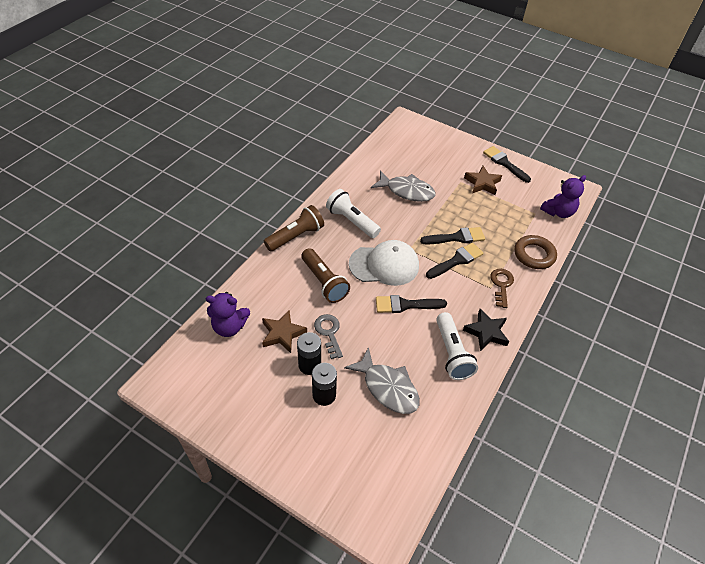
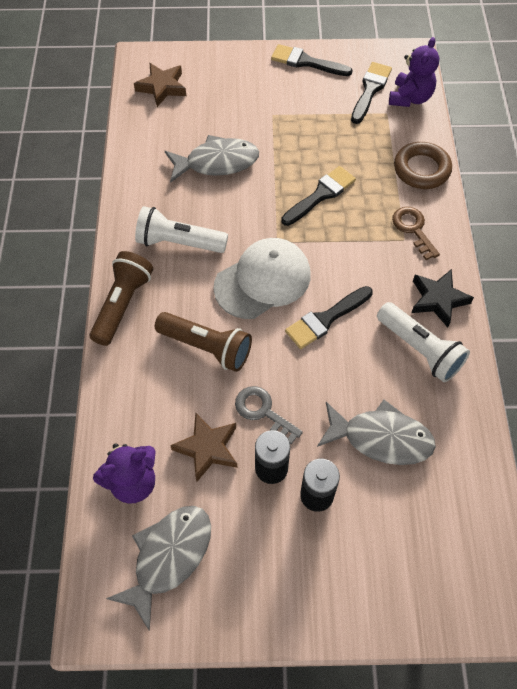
camera: 30 degrees left, 10 degrees up
black brush [426,243,484,279] -> black brush moved to [351,62,392,124]
brown star [464,166,502,195] -> brown star moved to [134,63,186,107]
none -> grey fish [106,506,211,631]

